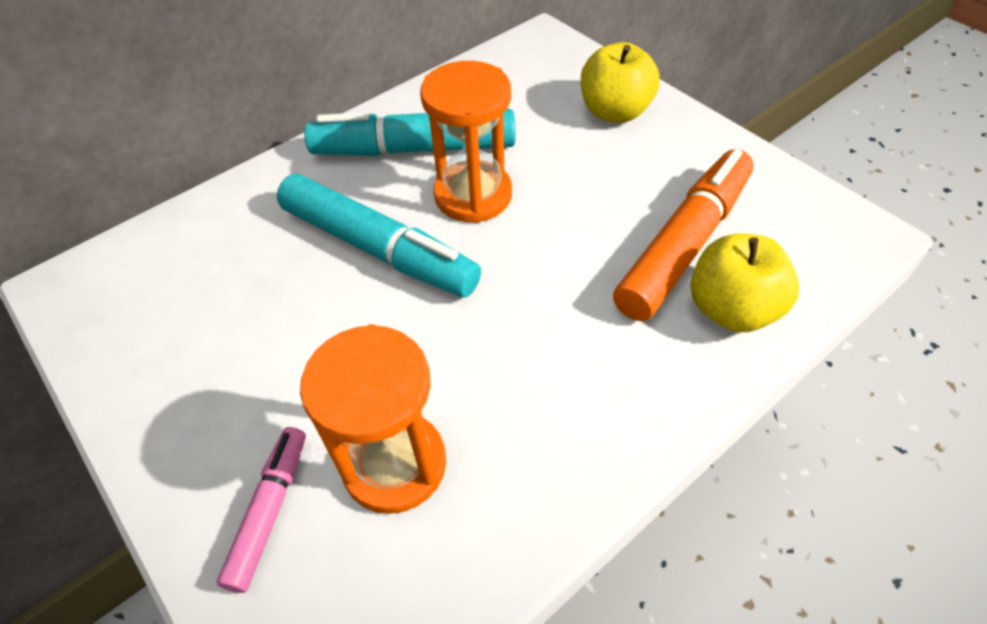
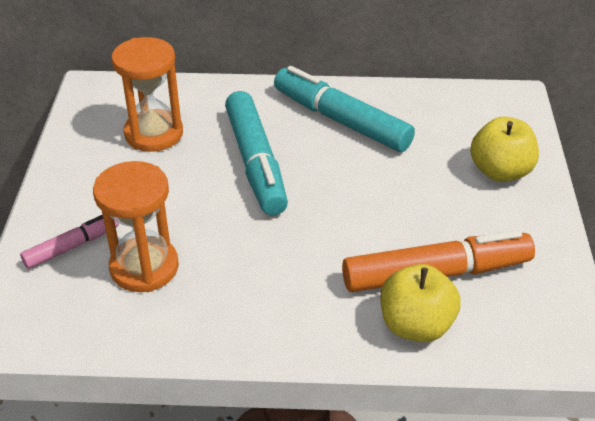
camera: 40 degrees right, 10 degrees down
orange hourglass [420,61,512,223] -> orange hourglass moved to [111,37,183,152]

